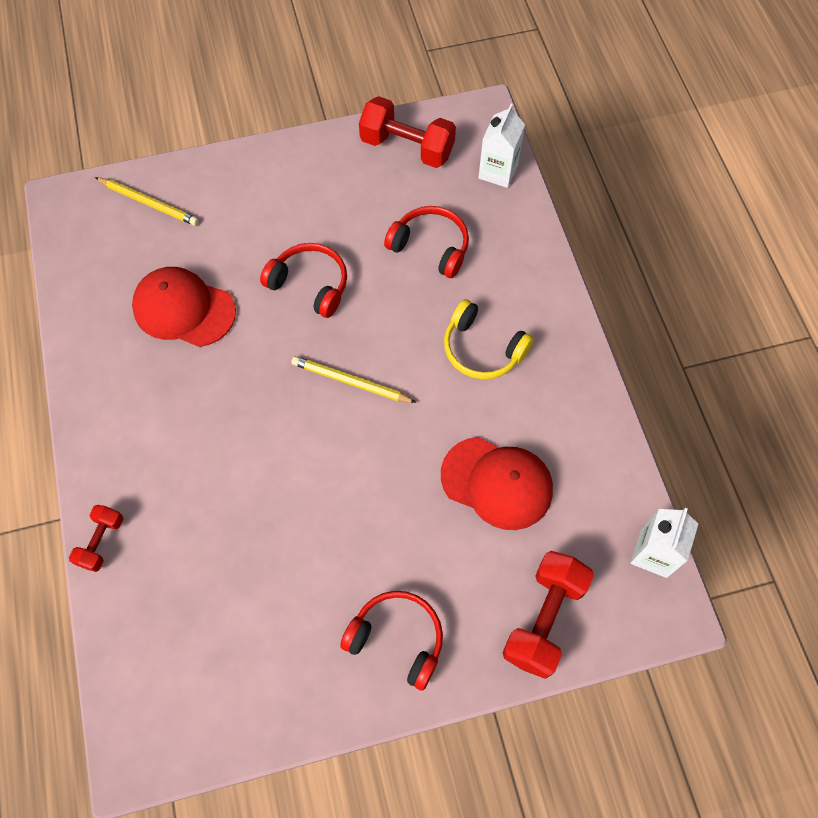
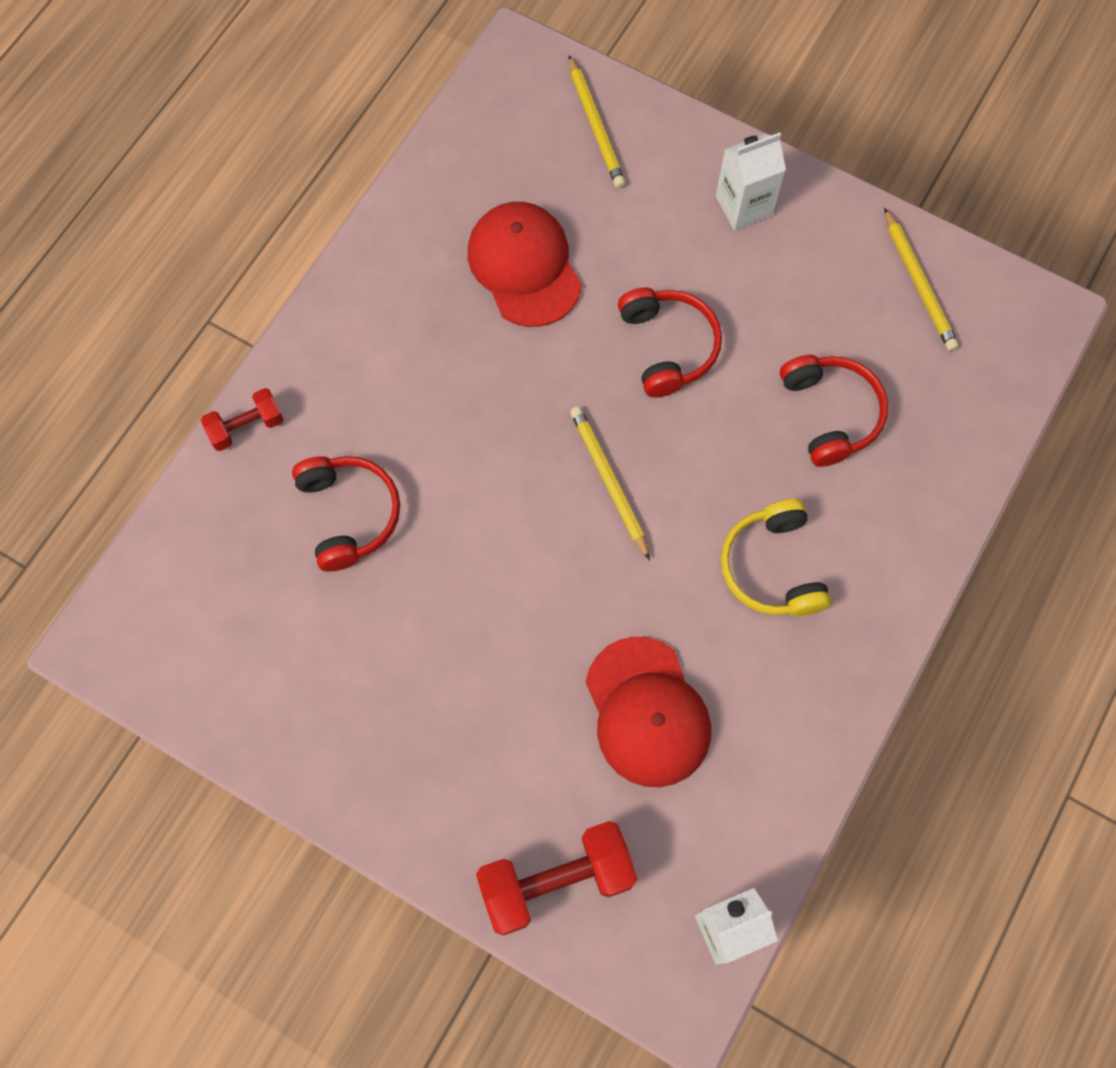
camera: 45 degrees right, 5 degrees up
red headphones [340,591,443,691] -> red headphones moved to [292,456,400,572]
red dumbbell [359,96,456,168] -> yellow pencil [884,208,959,351]
white carton [478,104,525,188] -> white carton moved to [716,132,786,230]

